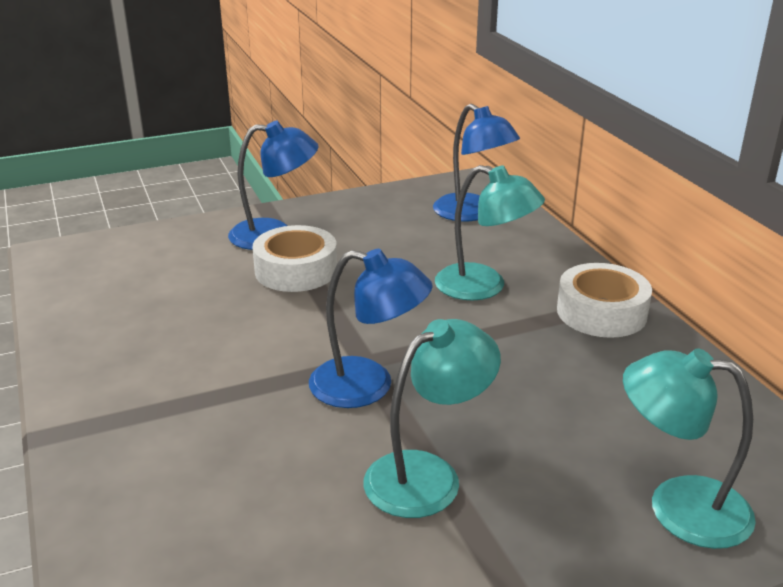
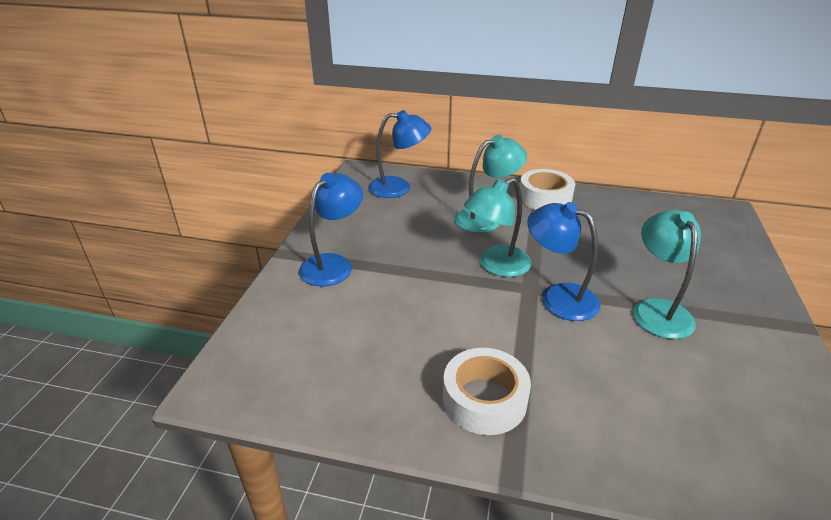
camera: 55 degrees left, 5 degrees up
white tape [252,225,337,292] -> white tape moved to [443,348,531,435]
blue lamp [309,249,433,408] -> blue lamp turned 105 degrees counterclockwise [527,202,600,321]
turquoise lamp [623,348,756,549] -> turquoise lamp moved to [464,178,532,277]

